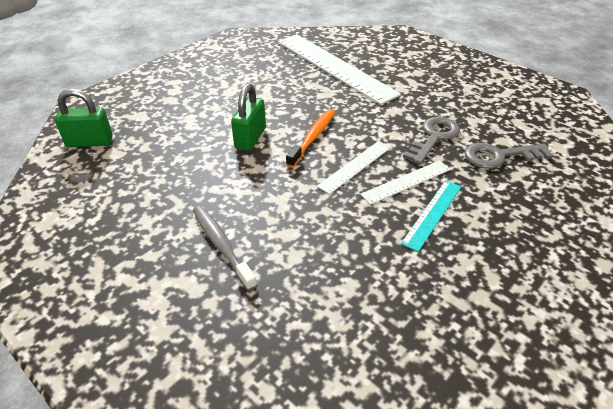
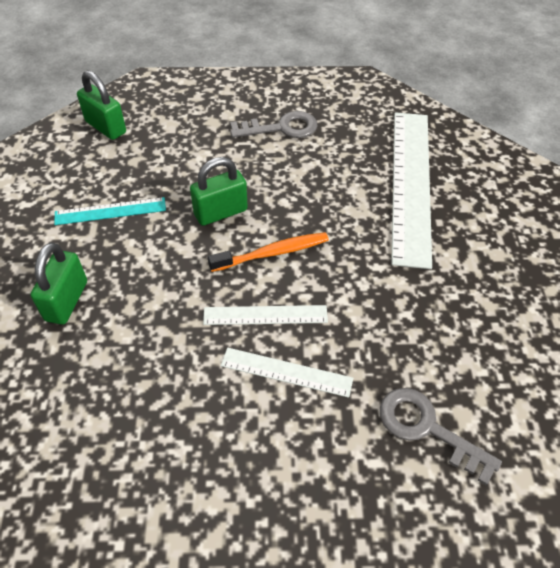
camera: 45 degrees right, 10 degrees up
grey toothbrush [193,206,257,291] -> green padlock [31,242,87,325]
turquoise ruler [401,180,461,252] -> turquoise ruler moved to [54,197,166,225]
grey key [403,117,460,164] -> grey key moved to [230,111,318,138]

